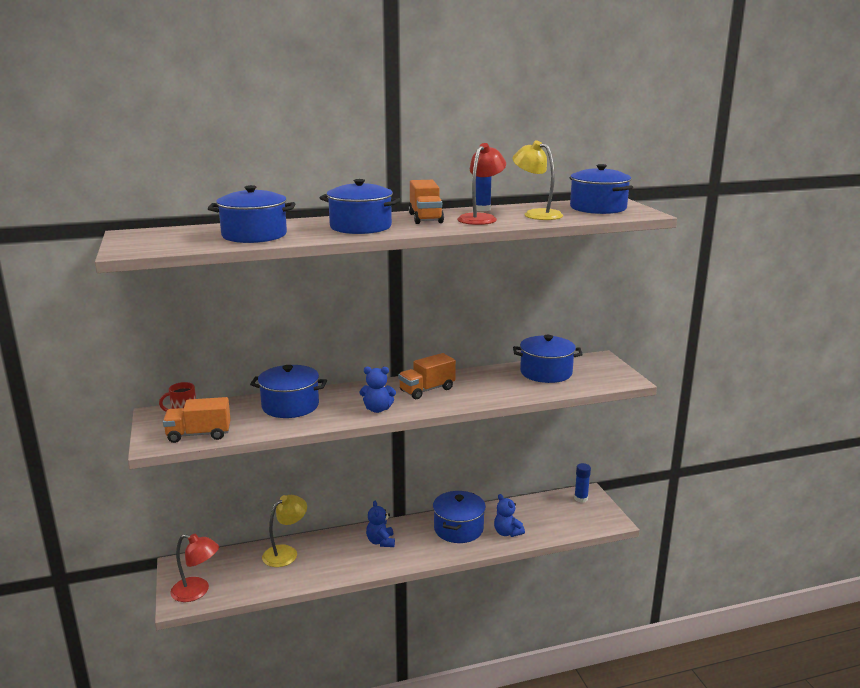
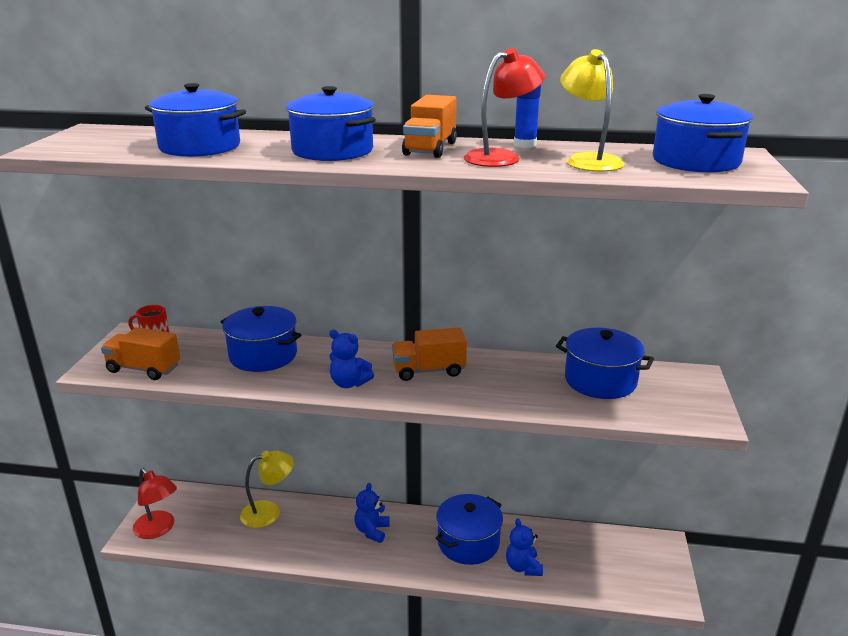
camera: 25 degrees right, 5 degrees up
blue glue stick [574,463,591,503] -> none

